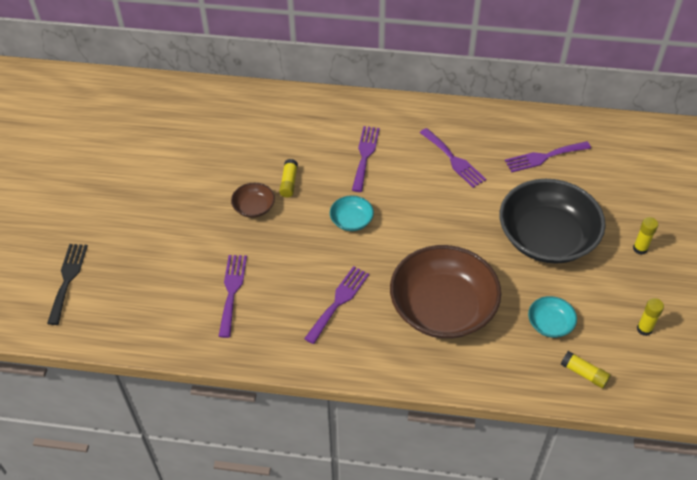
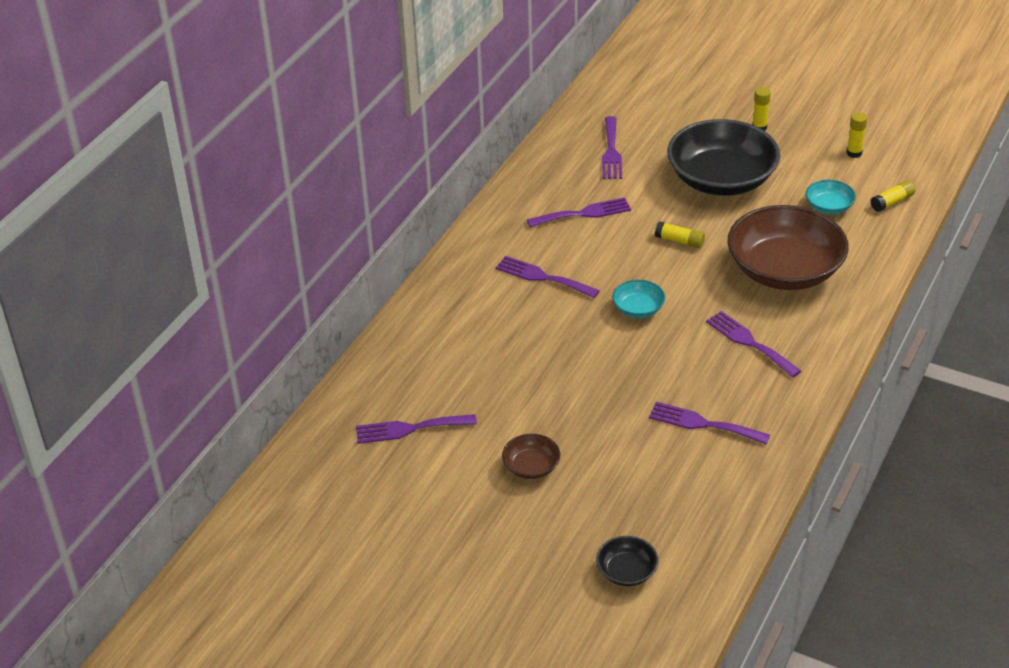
camera: 70 degrees left, 10 degrees down
black fork [47,244,88,325] -> black bowl [596,536,659,586]
brown bowl [231,183,275,218] -> brown bowl moved to [502,434,560,479]
yellow glue stick [279,159,298,198] -> yellow glue stick moved to [655,221,705,248]
none -> purple fork [356,414,477,444]

